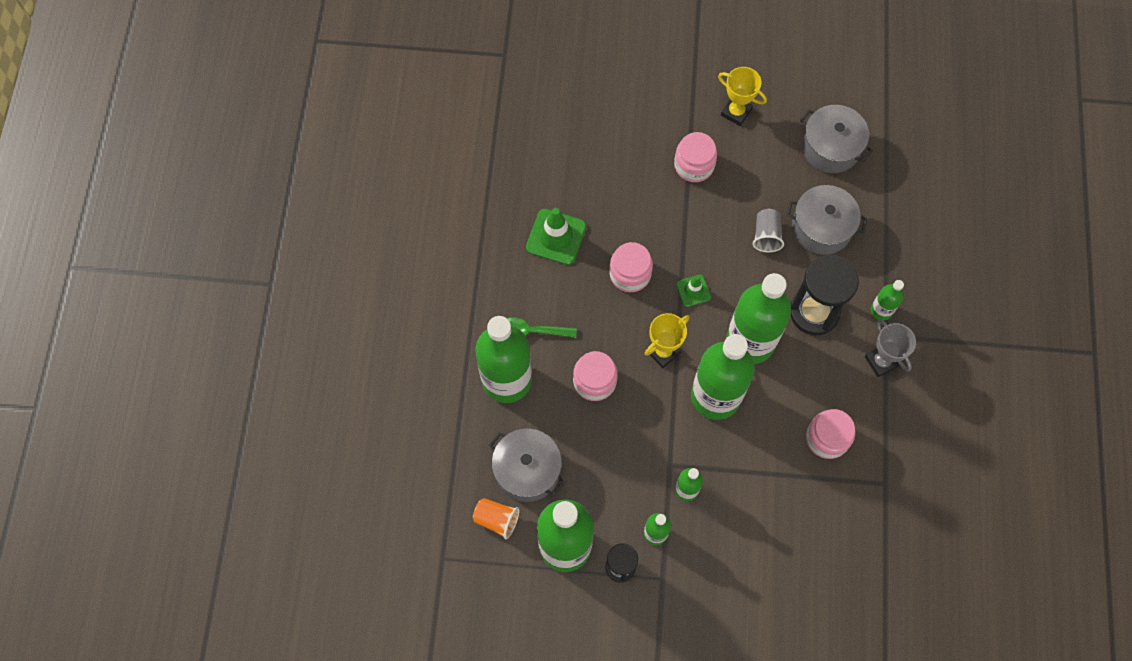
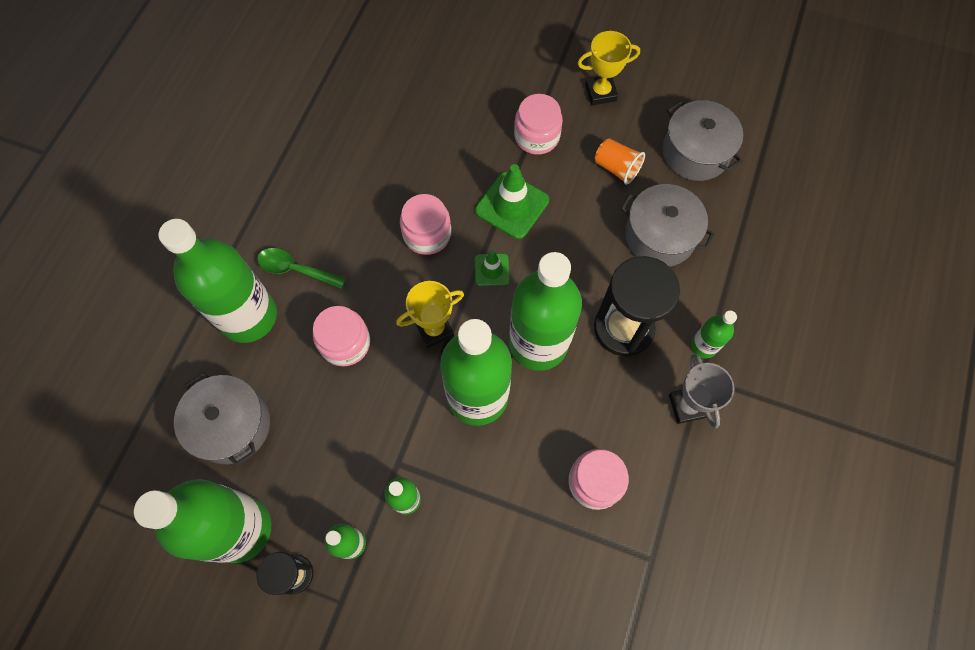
camera: 15 degrees right, 0 degrees up
orange cup [473,498,520,539] -> orange cup moved to [595,138,645,185]
green traffic cone [526,208,586,265] -> green traffic cone moved to [475,164,549,239]
yellow trophy [718,67,767,126] -> yellow trophy turned 60 degrees counterclockwise [578,31,640,105]
grey cup [753,209,784,252] -> none

